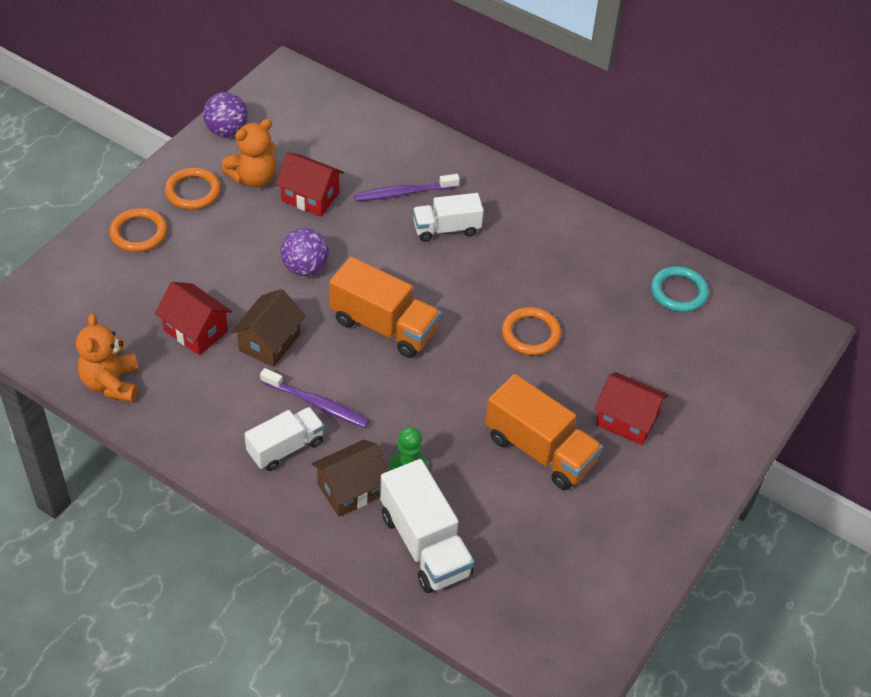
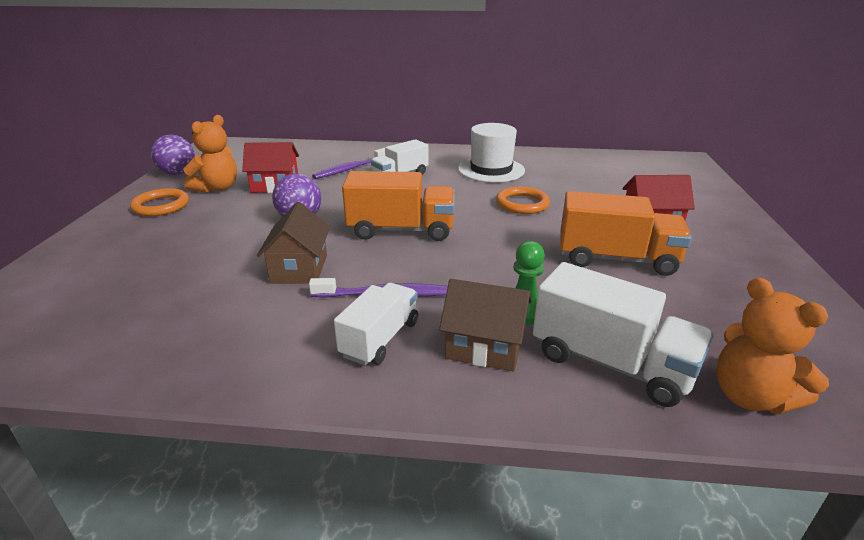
camera: 25 degrees left, 20 degrees down
orange teddy bear [76,313,139,402] -> orange teddy bear moved to [716,277,829,414]
orange ring [109,208,167,252] -> none
red house [155,282,232,355] -> none
brown house [311,440,388,517] -> brown house turned 75 degrees clockwise [439,279,531,372]
turquoise ring [651,266,709,312] -> none
none -> white hat [458,123,525,182]

